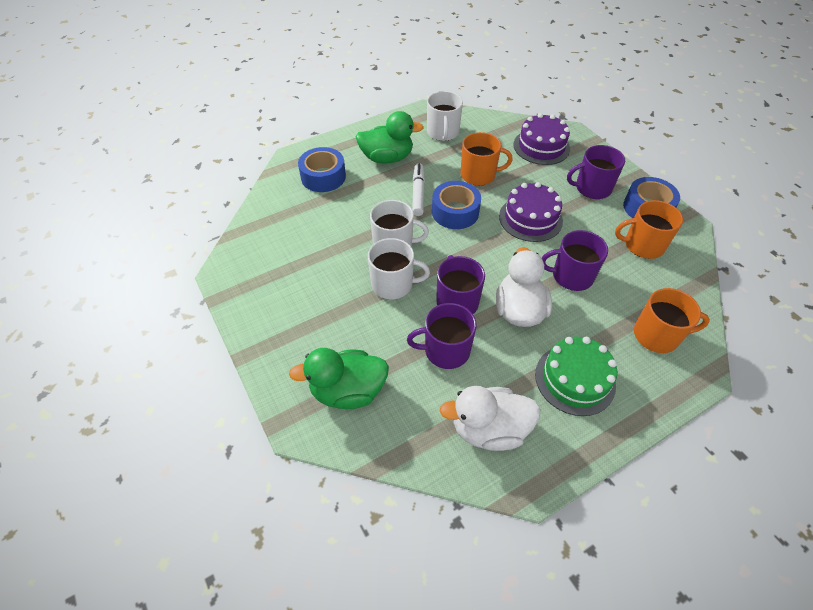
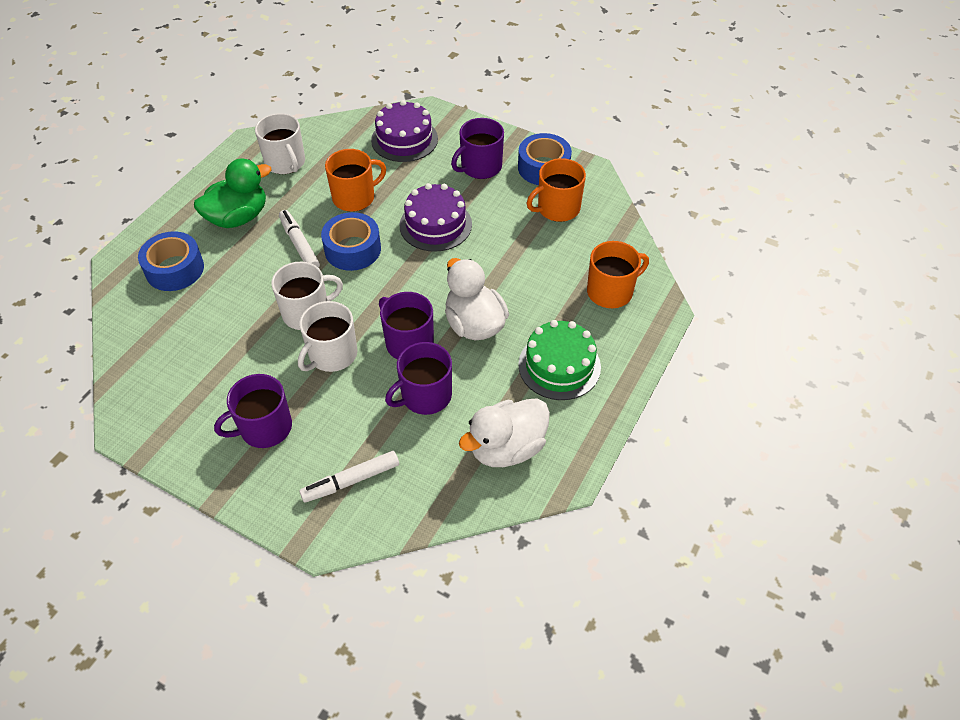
camera: 30 degrees left, 0 degrees up
green duck [289,348,389,409] -> white marker [299,451,399,503]
white mug [368,238,430,299] -> white mug turned 150 degrees clockwise [298,301,357,372]
purple mug [542,230,608,291] -> purple mug moved to [214,374,292,448]

